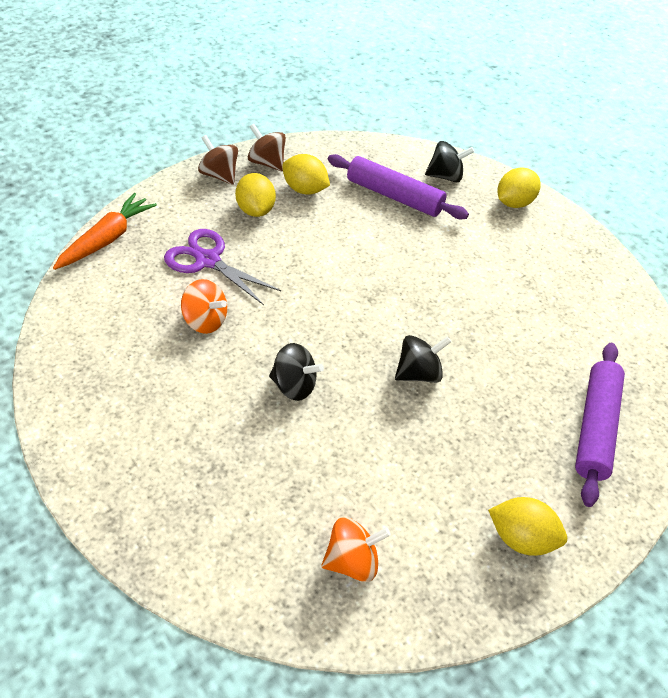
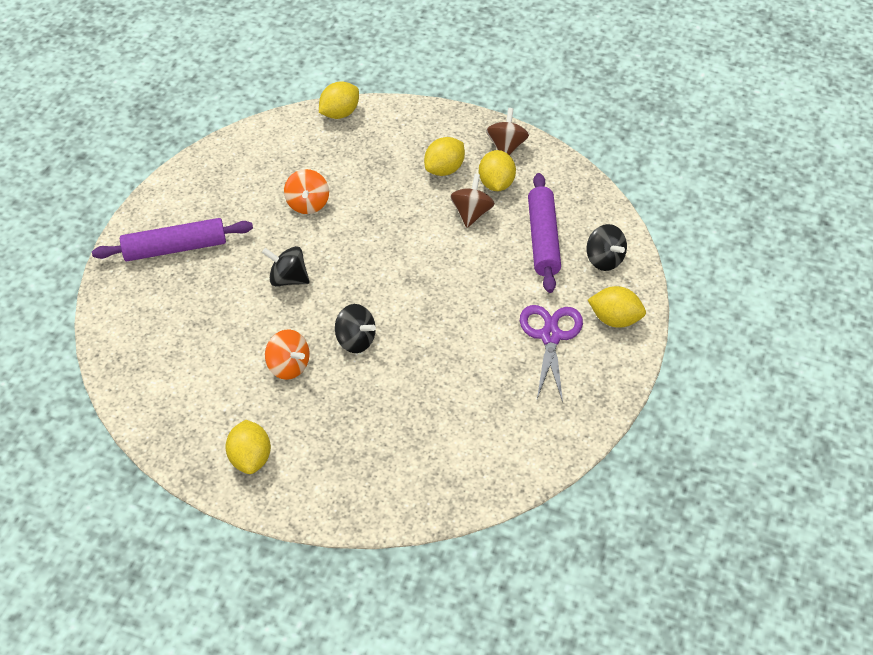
camera: 60 degrees right, 0 degrees up
orange carrot [53,193,157,270] -> yellow lemon [319,82,359,119]
purple scissors [164,229,281,305] -> purple scissors moved to [520,305,583,402]
brown spinning top [198,135,238,185] -> brown spinning top moved to [450,174,495,228]
black spinning top [269,343,324,401] -> black spinning top turned 120 degrees clockwise [262,246,310,286]
orange spinning top [321,517,391,582] -> orange spinning top moved to [265,329,310,380]
purple rolling pin [575,343,625,507] -> purple rolling pin moved to [92,218,253,261]

